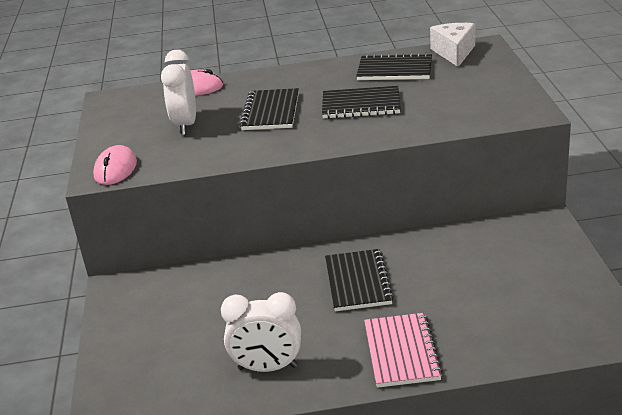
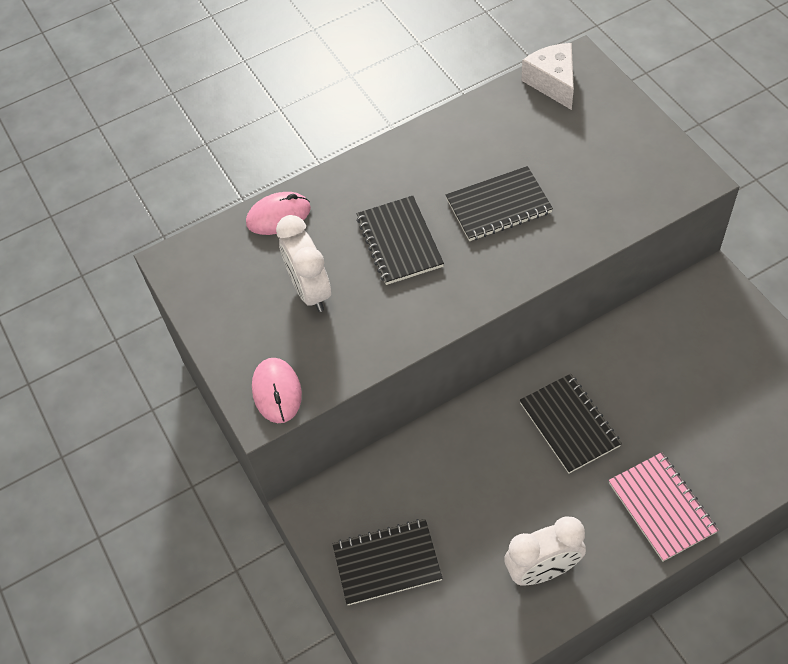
camera: 20 degrees left, 25 degrees up
black notebook [356,53,432,80] -> black notebook moved to [333,519,442,605]

